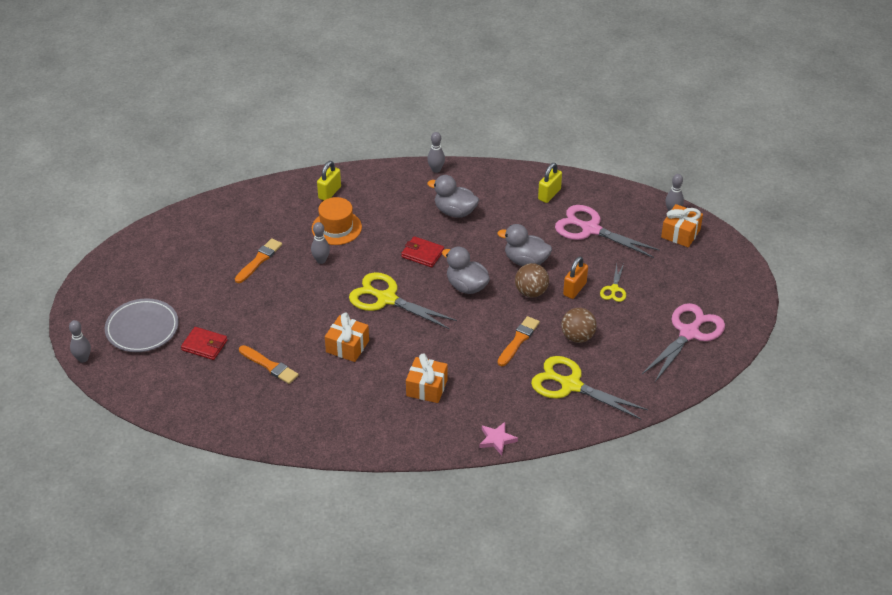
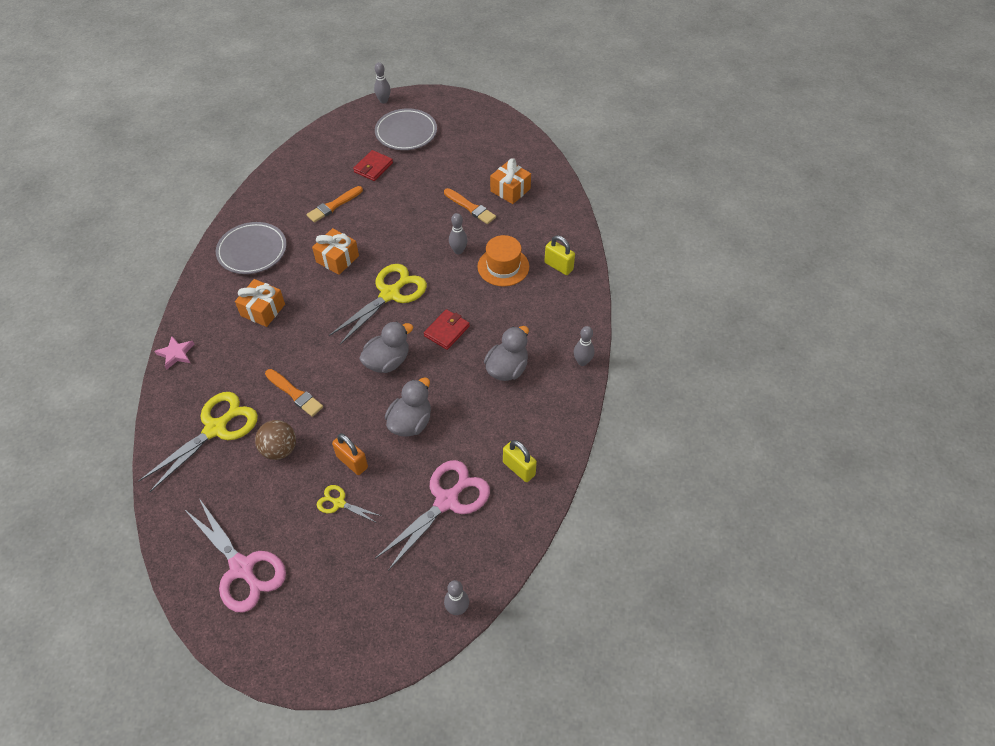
camera: 100 degrees right, 10 degrees up
brown ball [515,263,549,297] -> none
orange gift [661,204,703,247] -> orange gift moved to [490,158,531,204]
none -> grey plate [216,222,287,274]

